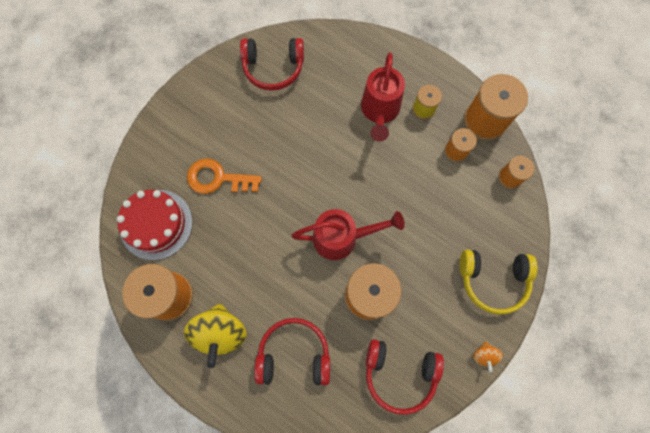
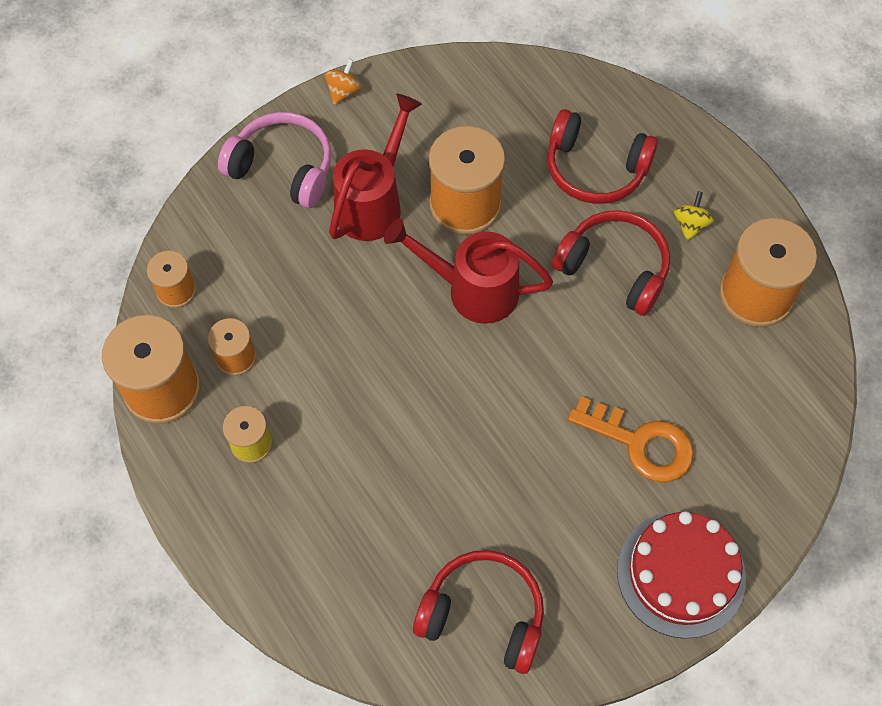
camera: 160 degrees left, 10 degrees down
red cake [117,190,193,260] -> red cake moved to [617,511,746,639]
yellow spinning top [184,303,247,368] -> yellow spinning top [674,191,714,241], size x0.47
red watering can [361,52,405,142] -> red watering can moved to [329,94,422,241]
red headphones [366,339,444,415] -> red headphones moved to [552,210,670,316]
yellow headphones [459,250,537,315] -> pink headphones [218,112,332,208]

